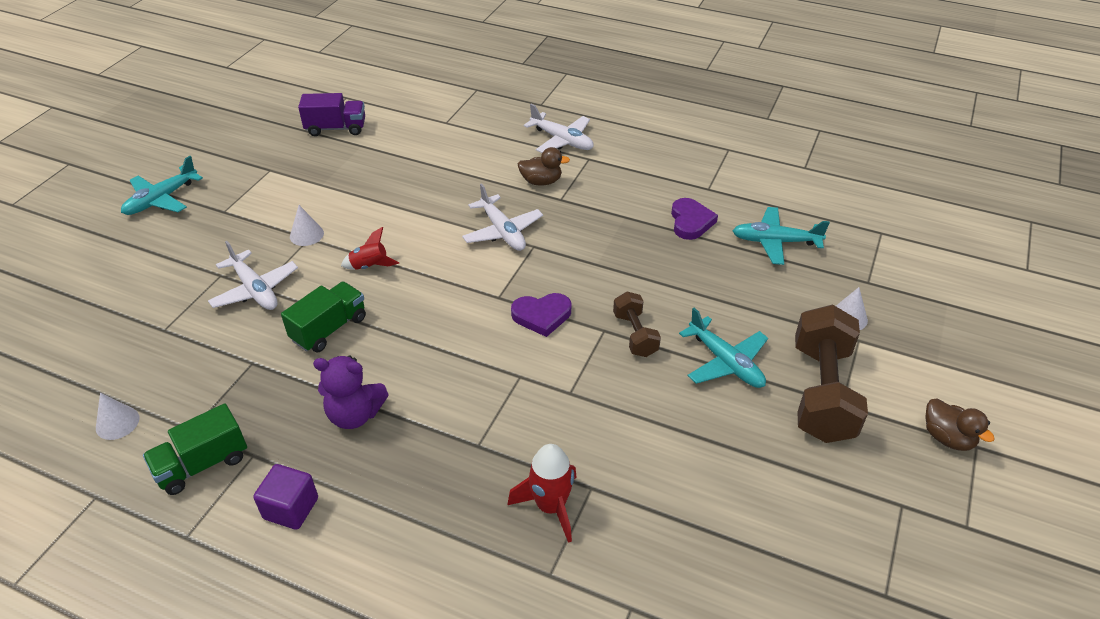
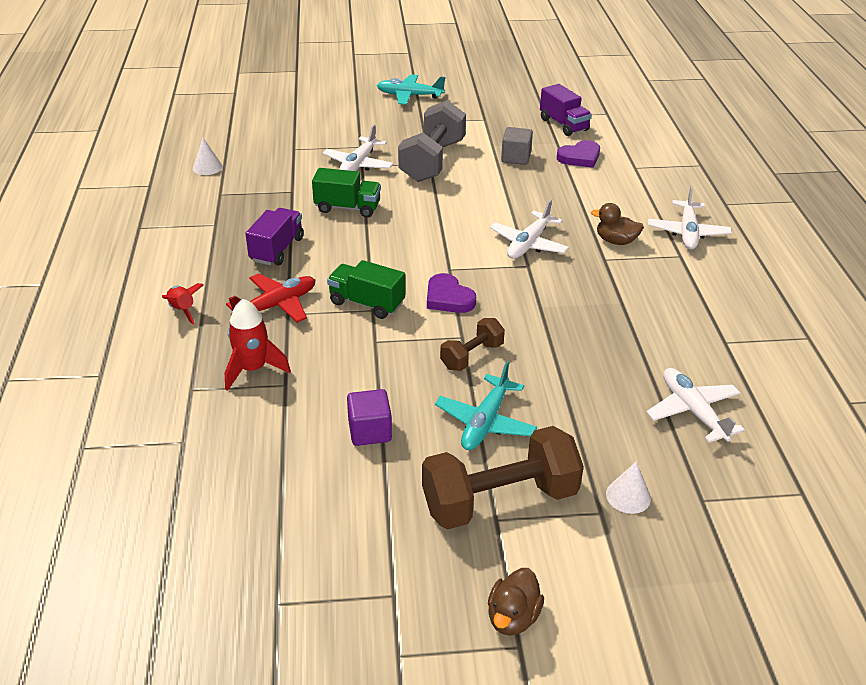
camera: 60 degrees right, 5 degrees down
green truck [143,403,247,495] -> green truck moved to [327,260,405,319]
purple cube [253,464,318,530] -> purple cube moved to [347,389,392,446]
white cone [290,205,324,246] -> grey dumbbell [398,100,466,182]
purple teddy bear [313,355,389,429] -> purple truck [245,208,304,265]
red rocket [341,227,399,270] -> red rocket moved to [162,283,204,325]
brown duck [518,147,570,186] -> brown duck turned 135 degrees clockwise [591,203,644,245]
purple heart [671,198,718,240] -> purple heart moved to [557,140,600,168]
turquoise plane [732,207,830,265] -> white plane [646,368,745,443]
none -> red plane [226,273,315,323]
none -> grey cube [501,127,533,165]

